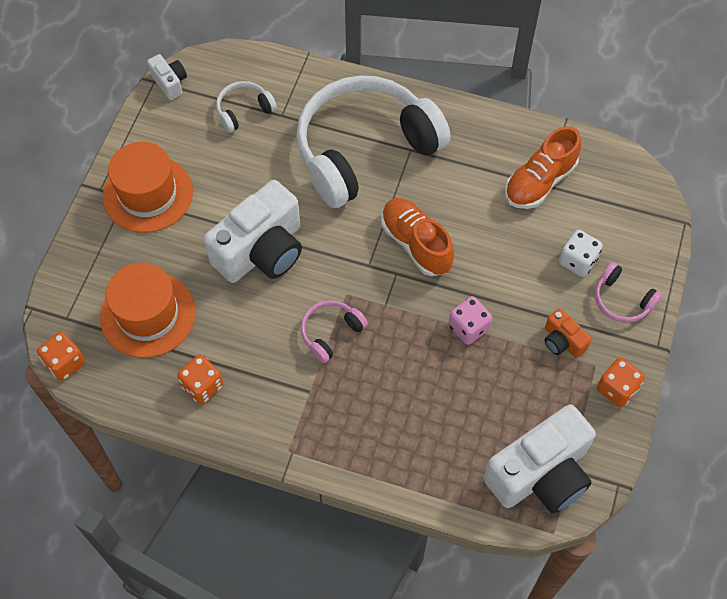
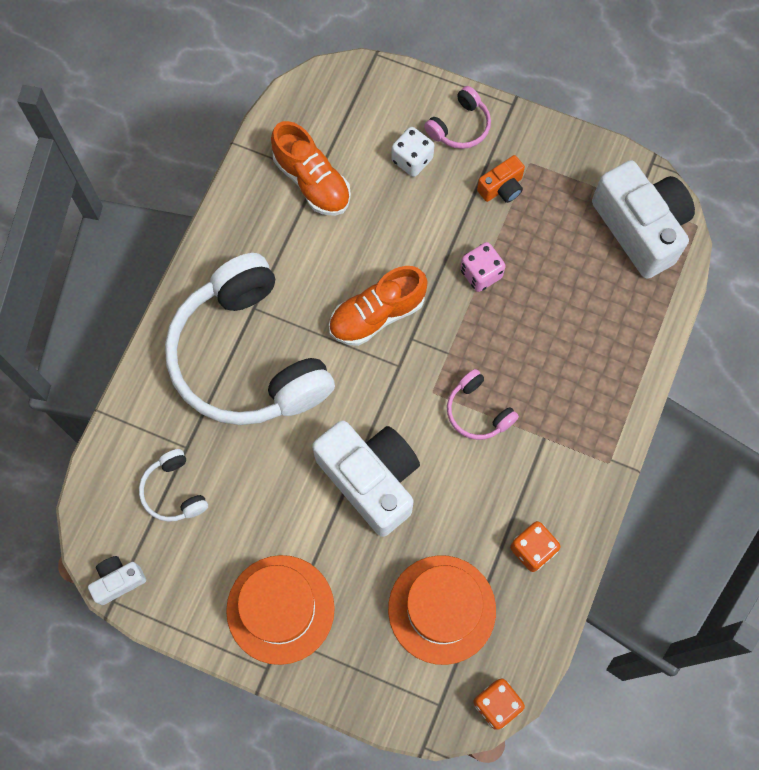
camera: 85 degrees left, 10 degrees up
orange dice [597,358,645,407] -> none

